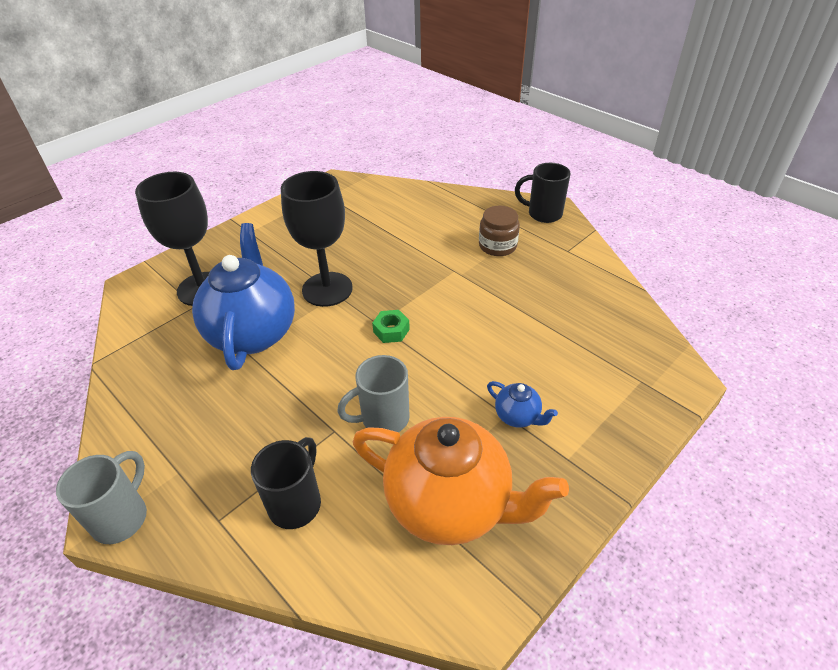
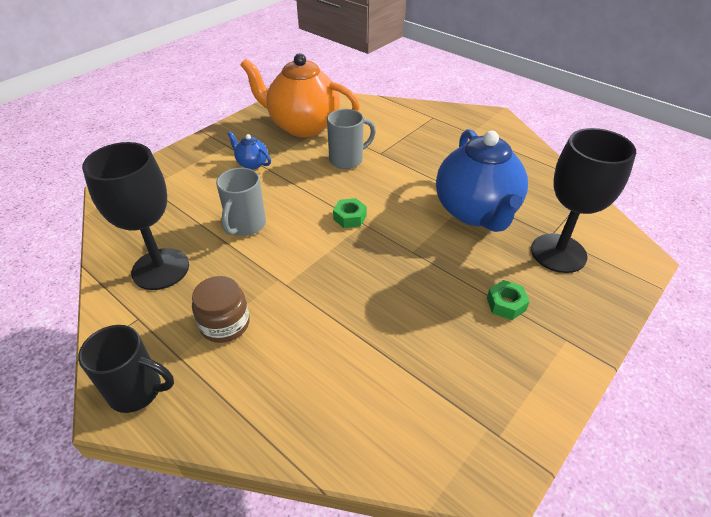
camera: 175 degrees right, 0 degrees up
grey mug [56,451,147,544] -> grey mug moved to [216,168,266,236]
black mug [251,437,321,529] -> none
black goblet [281,171,353,307] -> black goblet moved to [82,142,189,290]
none -> green nut [487,280,530,320]

